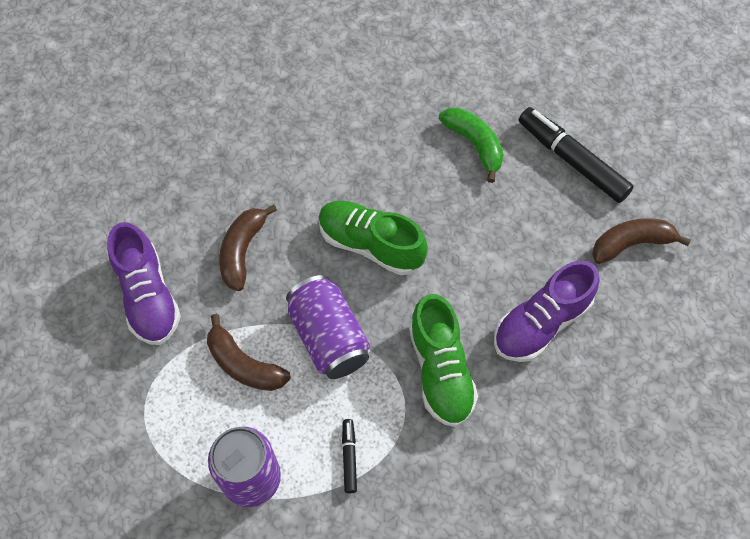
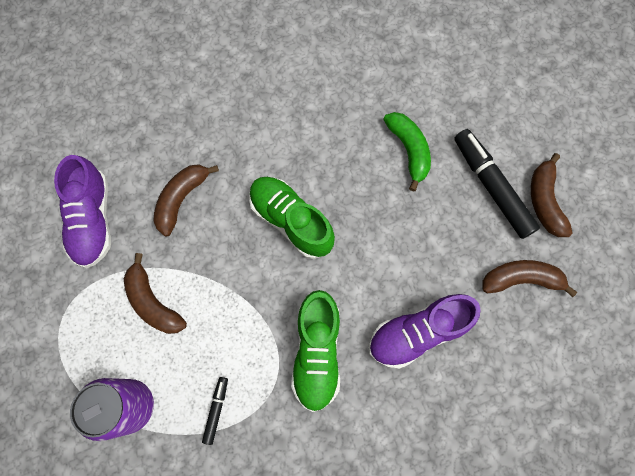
camera: 15 degrees right, 10 degrees up
purple can [286,275,370,379] -> none
none -> brown banana [531,153,573,237]

